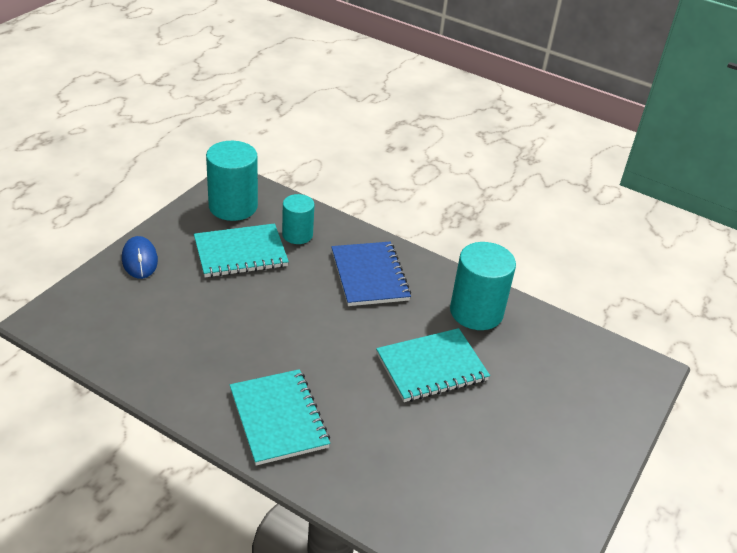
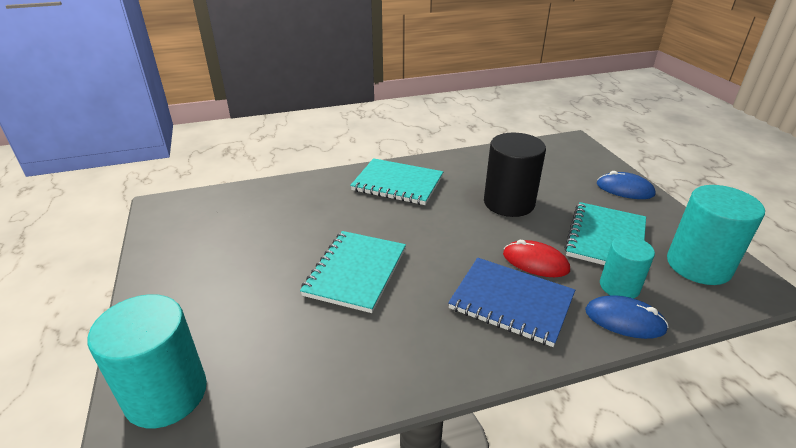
camera: 135 degrees right, 5 degrees down
turquoise cylinder [450,242,516,330] -> turquoise cylinder moved to [87,294,207,428]
none -> black cylinder [484,133,546,217]
none -> red mouse [503,240,570,277]
none -> blue mouse [585,295,669,339]

